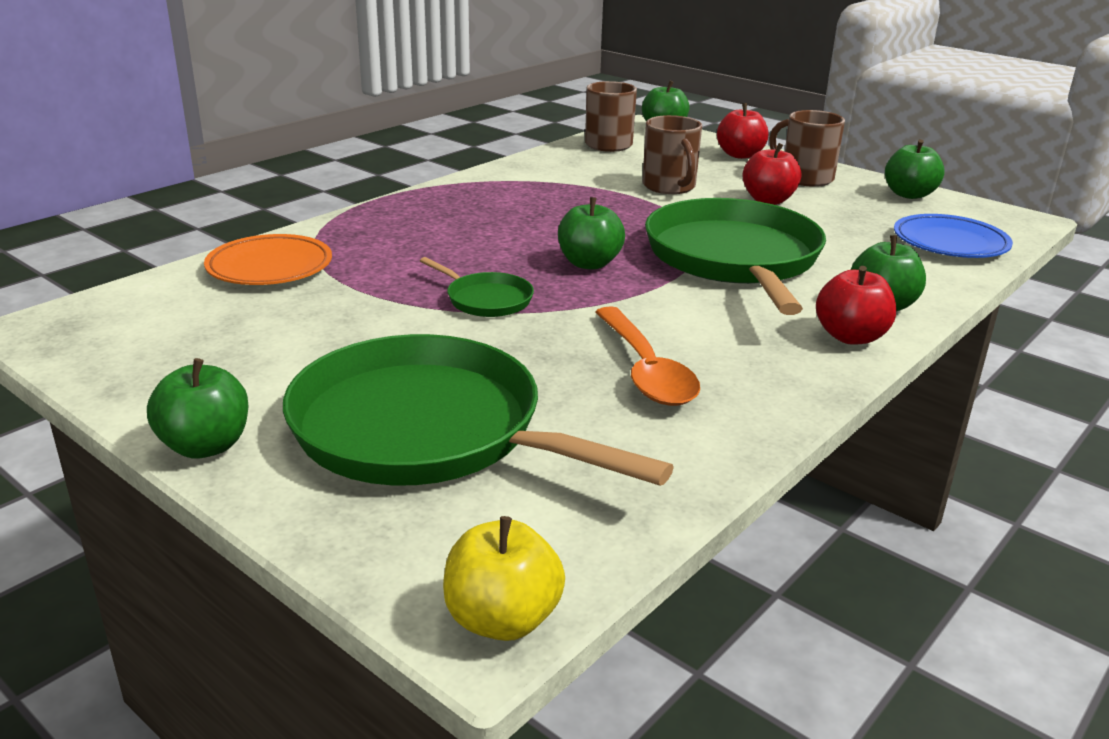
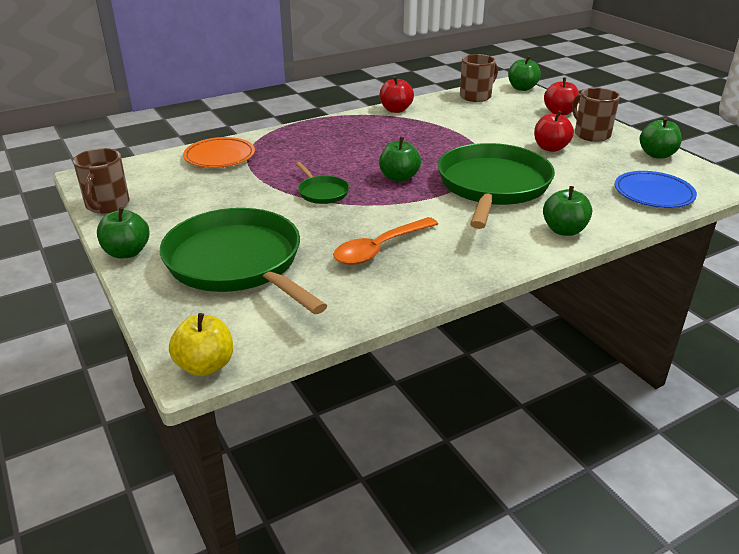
camera: 20 degrees right, 5 degrees up
orange spoon [595,306,700,406] -> orange spoon turned 45 degrees clockwise [333,217,438,265]
brown mug [643,115,702,194] -> brown mug moved to [73,148,130,214]
red apple [816,266,897,345] -> red apple moved to [380,76,414,113]

